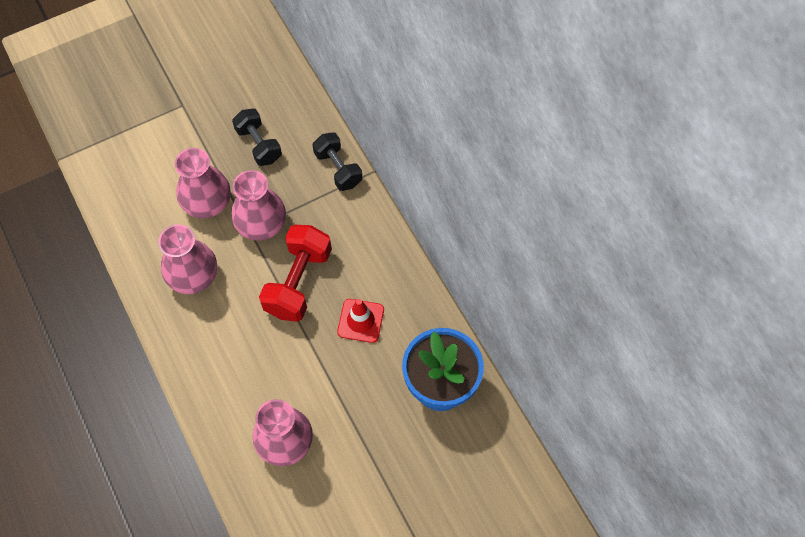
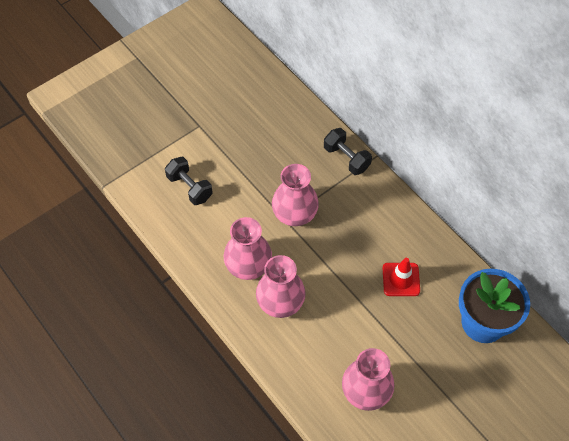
camera: 10 degrees left, 5 degrees down
pink vase [175,148,231,218] -> pink vase moved to [256,255,306,318]
black dumbbell [232,109,282,166] -> black dumbbell moved to [165,157,212,205]
red dumbbell [259,225,332,322] -> none

